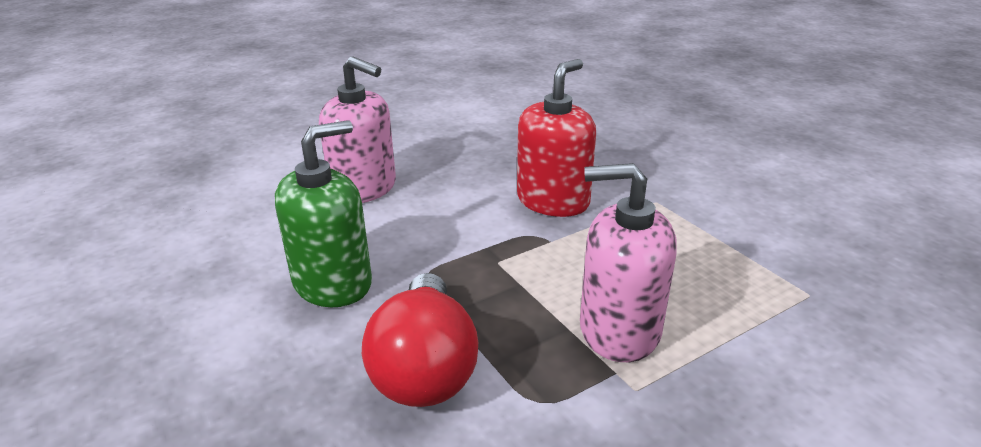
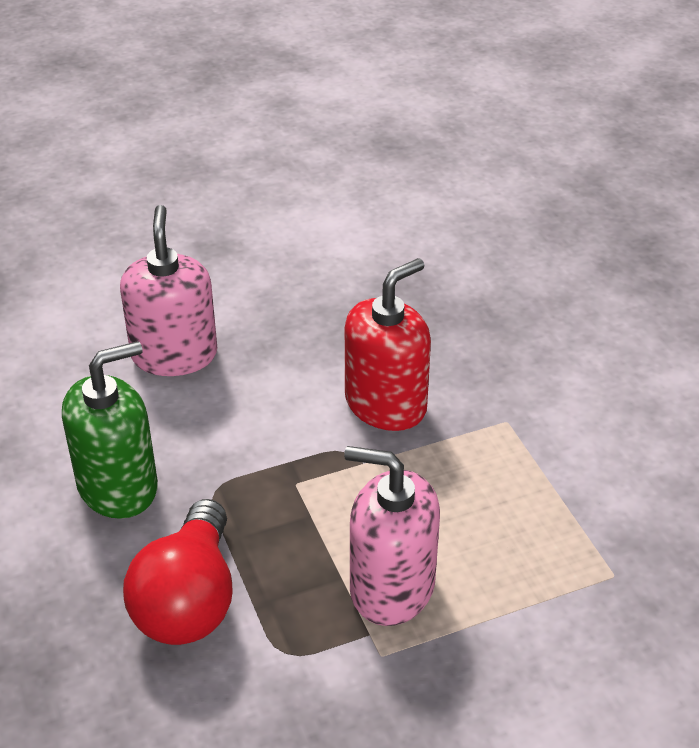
camera: 10 degrees right, 10 degrees up
pink soap dispenser [319,56,396,203] -> pink soap dispenser turned 135 degrees counterclockwise [120,205,217,376]

